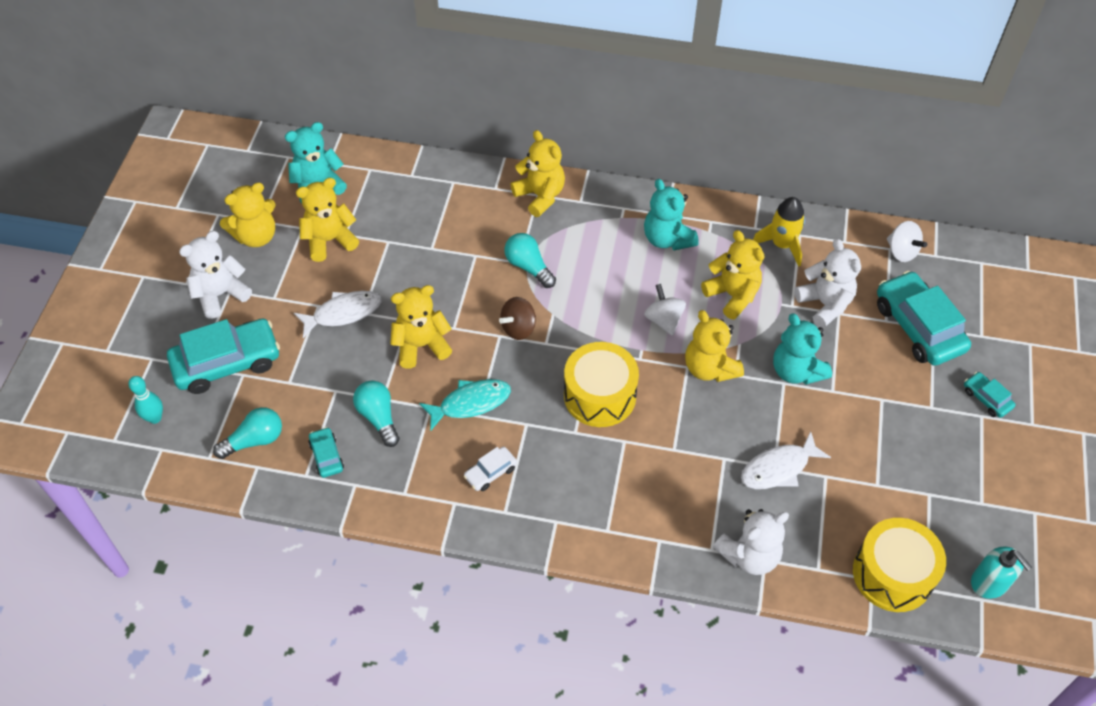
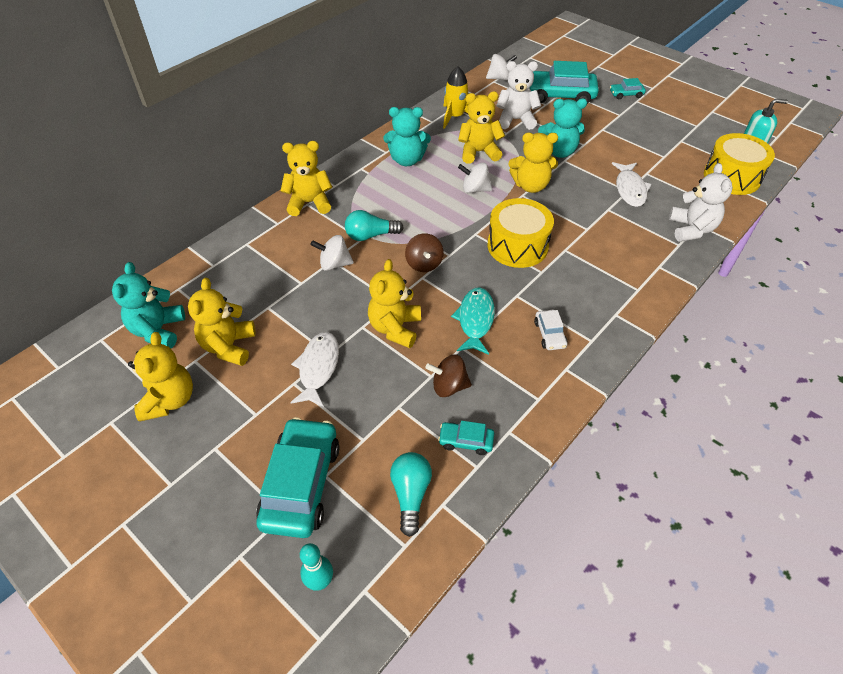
camera: 60 degrees left, 5 degrees down
white teddy bear [179,231,252,319] -> none
turquoise light bulb [353,380,400,447] -> brown spinning top [425,354,472,397]
none -> white spinning top [310,235,354,271]

